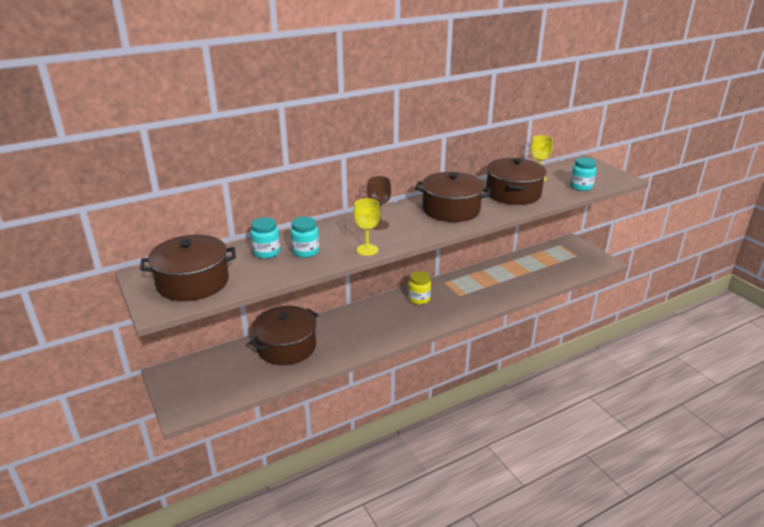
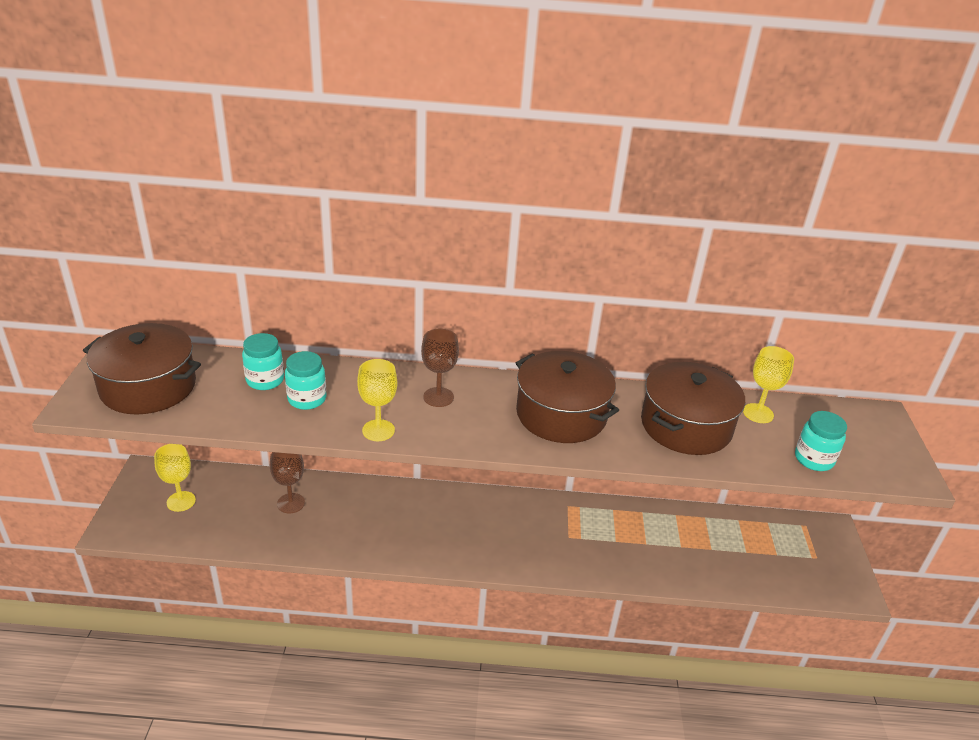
camera: 30 degrees right, 5 degrees up
brown pot [249,306,318,365] -> brown goblet [270,452,305,513]
yellow jar [408,271,431,305] -> none
none -> yellow goblet [154,444,196,512]

